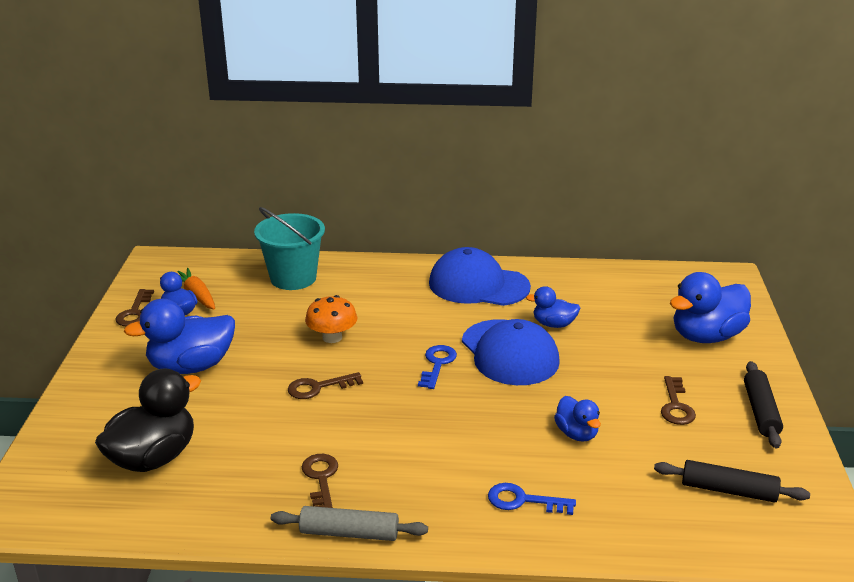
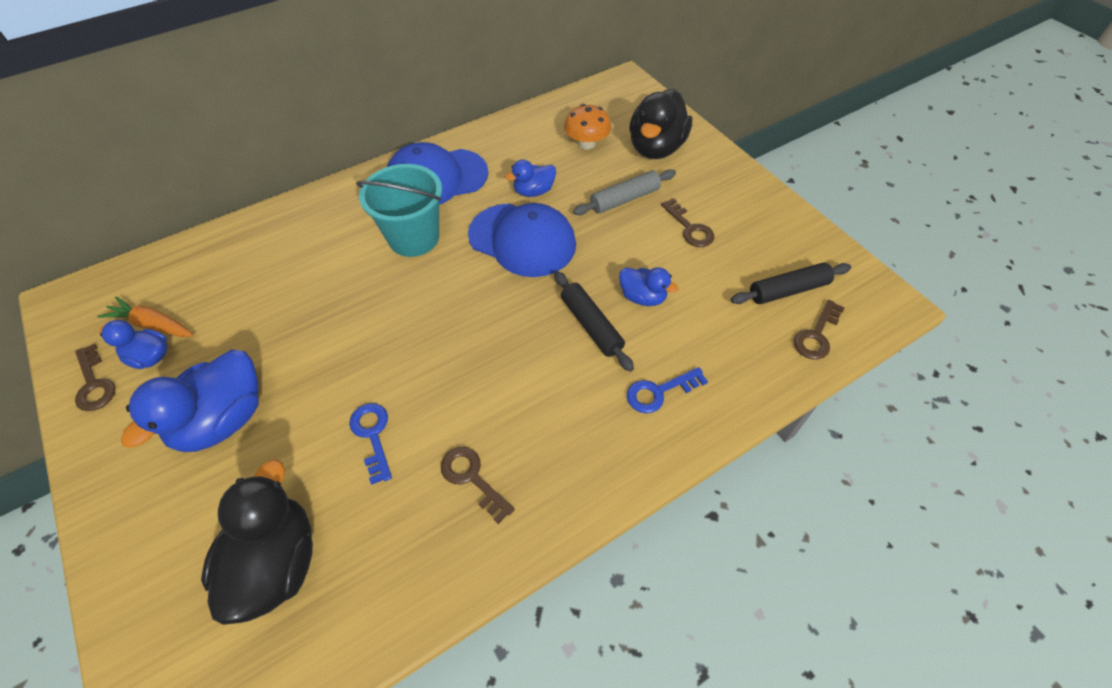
camera: 35 degrees left, 25 degrees up
turquoise bucket [254,207,325,290] -> turquoise bucket moved to [356,164,442,257]
grey rolling pin [271,506,428,541] -> grey rolling pin moved to [573,169,676,215]
brown key [288,372,363,399] -> brown key moved to [794,300,845,359]
orange mushroom [305,295,357,343] -> orange mushroom moved to [564,104,611,150]
blue key [418,345,457,389] -> blue key moved to [349,403,392,485]
blue duck [670,272,751,343] -> black duck [629,89,692,159]
black rolling pin [744,361,783,448] -> black rolling pin moved to [554,271,634,372]

